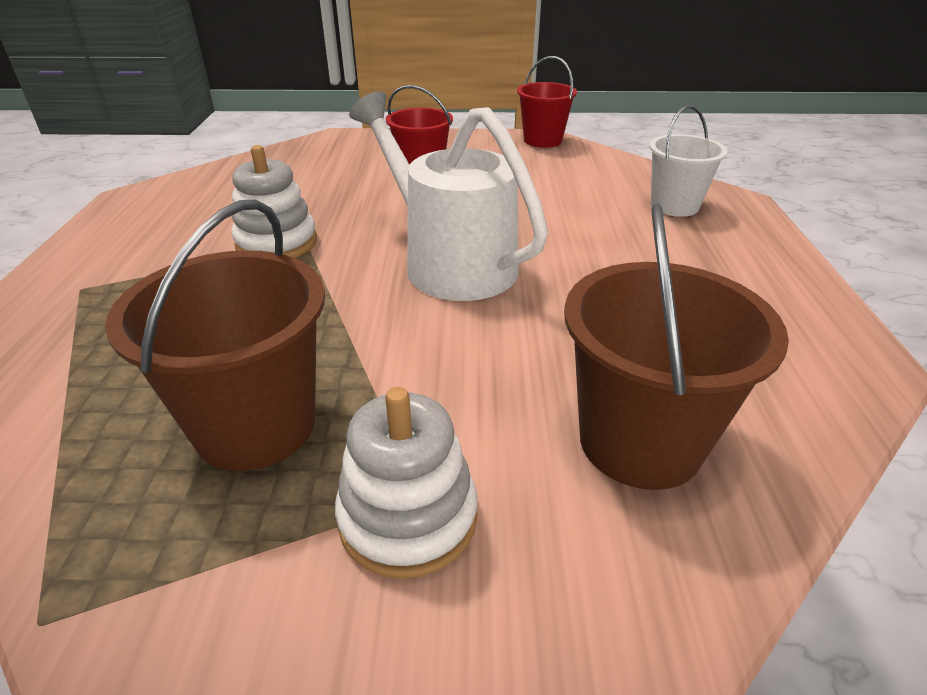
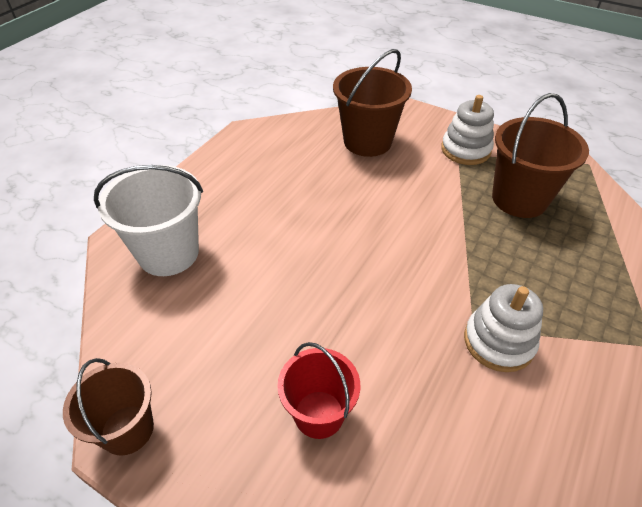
camera: 150 degrees left, 10 degrees up
white watering can [349,91,548,301] -> none
red bucket [517,56,577,148] -> brown bucket [63,358,154,456]
white bucket [649,105,728,217] -> white bucket [94,165,203,276], size x1.52

